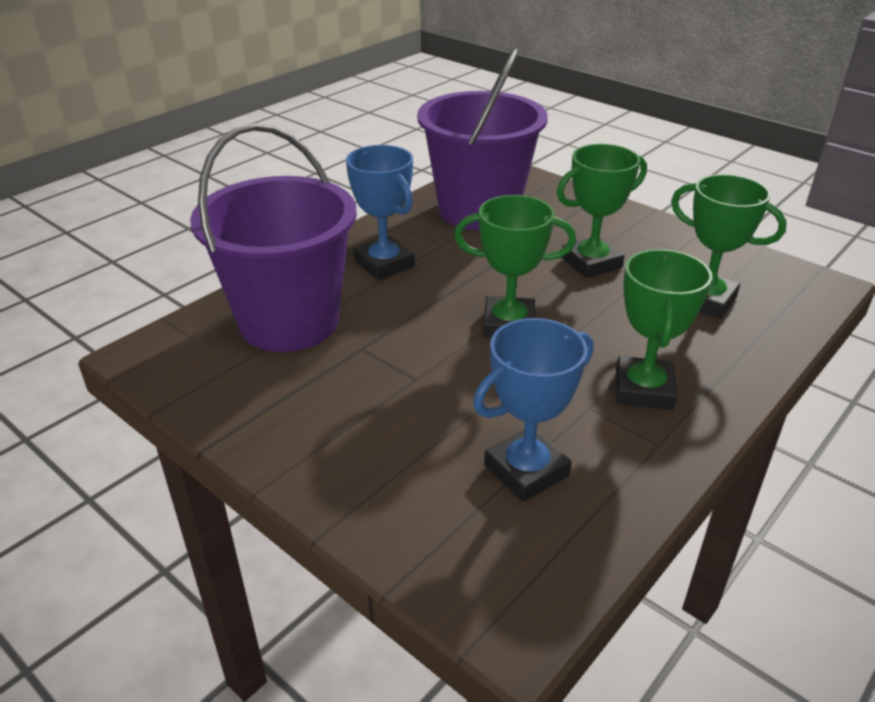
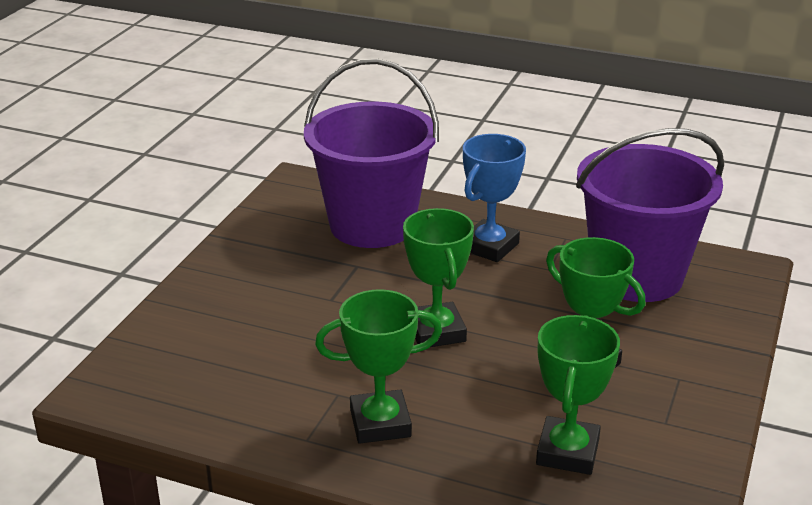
camera: 70 degrees right, 5 degrees down
blue trophy [473,318,593,502] -> none

